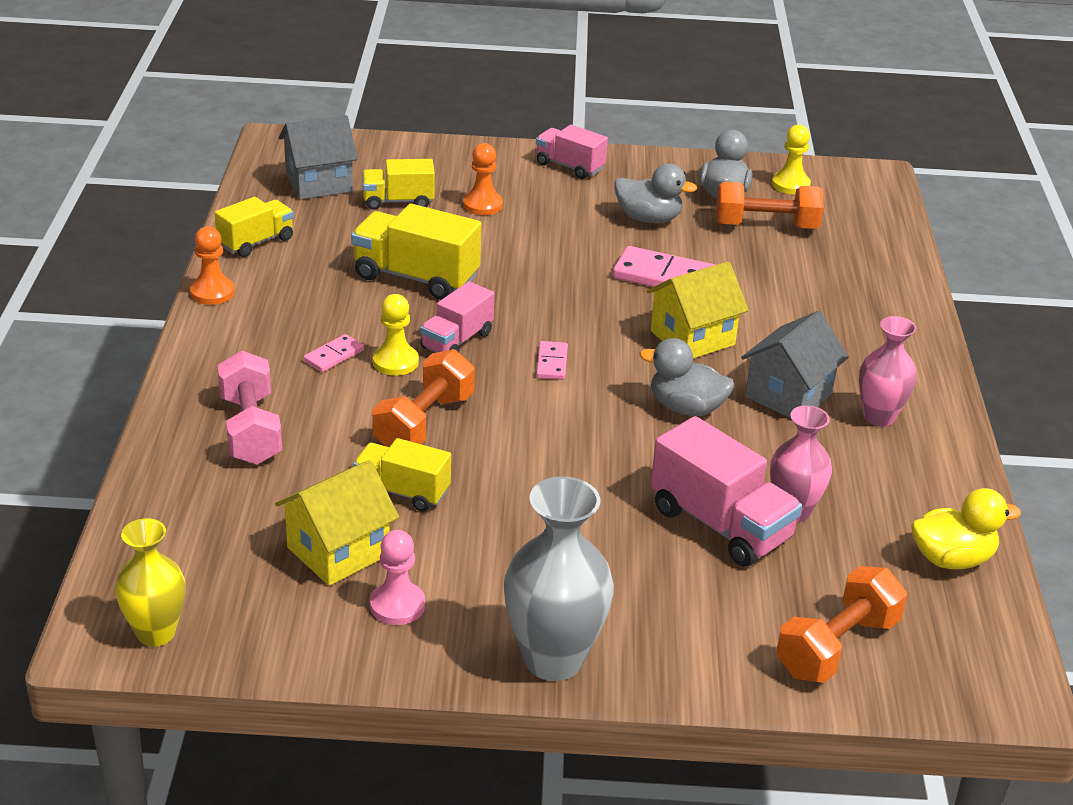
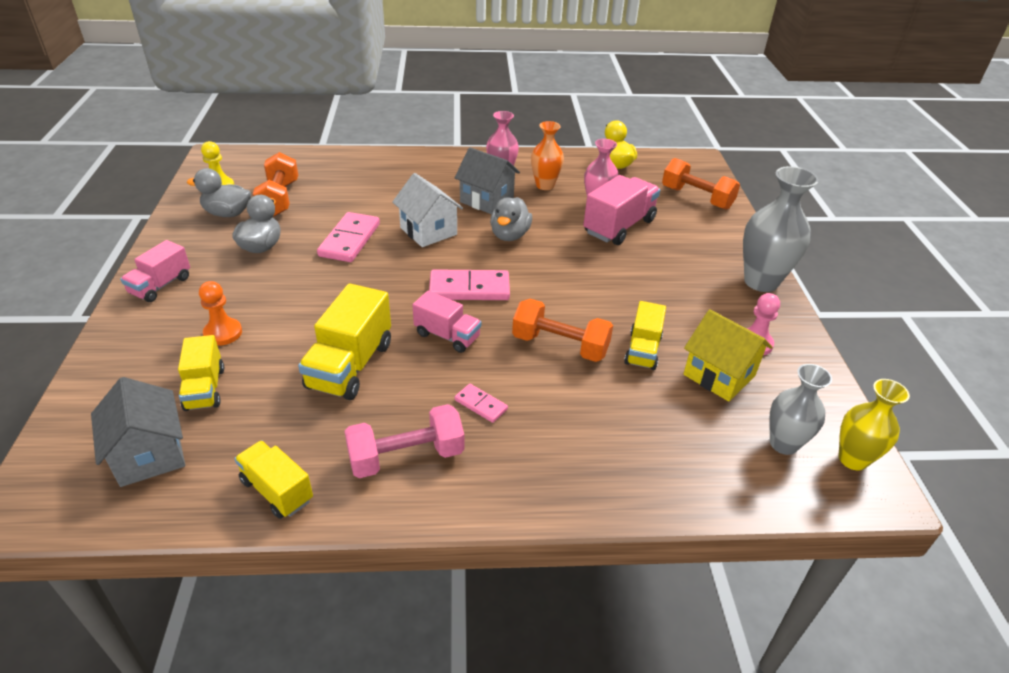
camera: 95 degrees left, 5 degrees up
orange pawn [190,226,235,305] -> none
pink dumbbell [217,351,282,465] -> pink dumbbell moved to [344,404,464,478]
yellow pawn [373,294,419,376] -> none
pink domino [536,341,568,380] -> pink domino [429,269,510,300], size x1.90
yellow house [646,261,749,359] -> white house [392,173,463,247]
none -> orange vase [531,121,564,190]
none -> grey vase [769,364,832,455]

